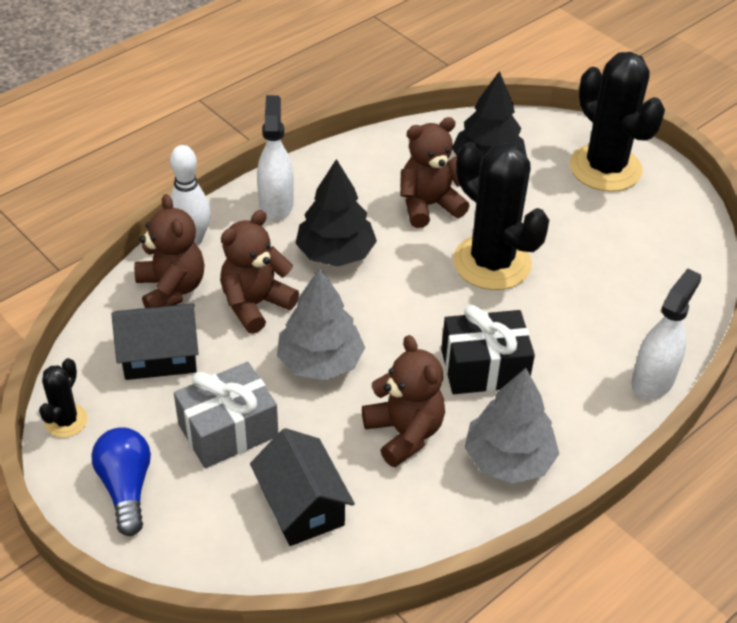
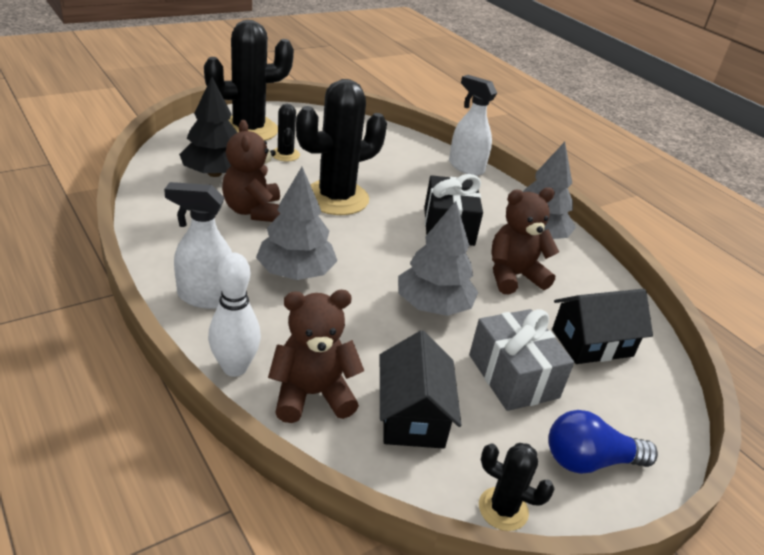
camera: 85 degrees left, 10 degrees down
brown teddy bear [220,210,299,334] -> none
black tree [295,159,377,266] -> grey tree [256,167,337,280]
none -> black cactus [272,104,300,162]

